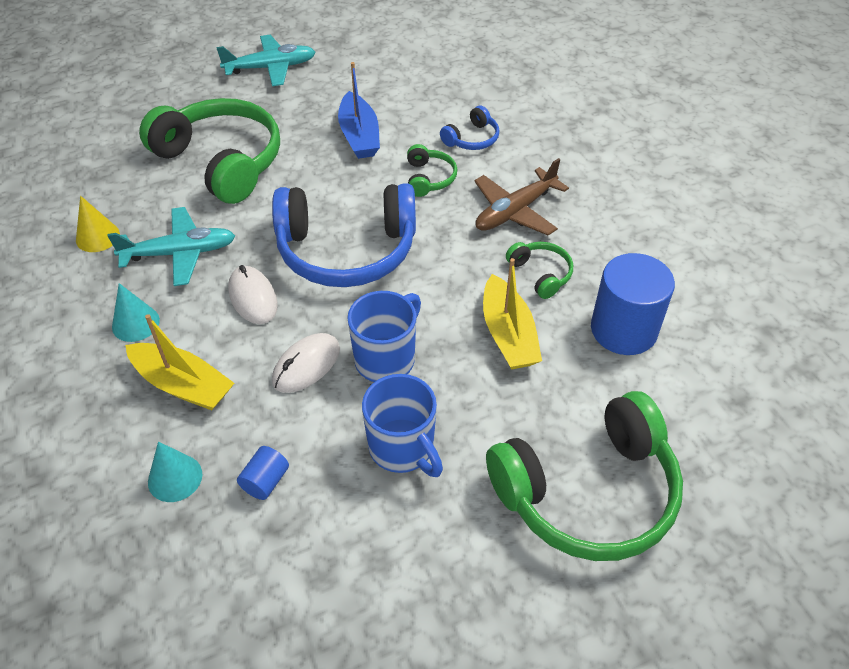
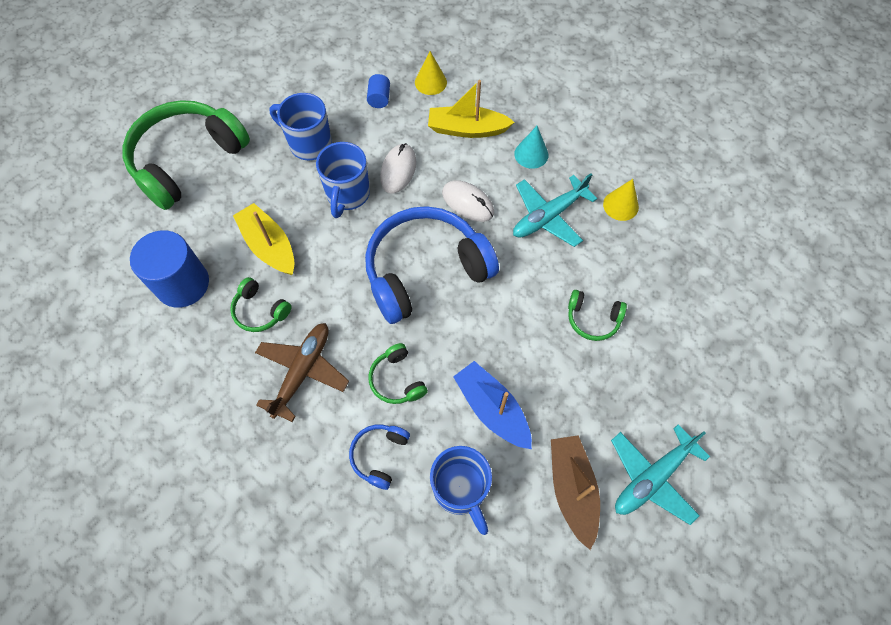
camera: 155 degrees right, 15 degrees up
green headphones [139,98,280,204] -> green headphones [568,290,627,341], size x0.44
turquoise cone [148,442,202,502] -> yellow cone [415,51,447,95]
none -> blue mug [430,446,492,535]
none -> brown boat [551,435,600,550]

